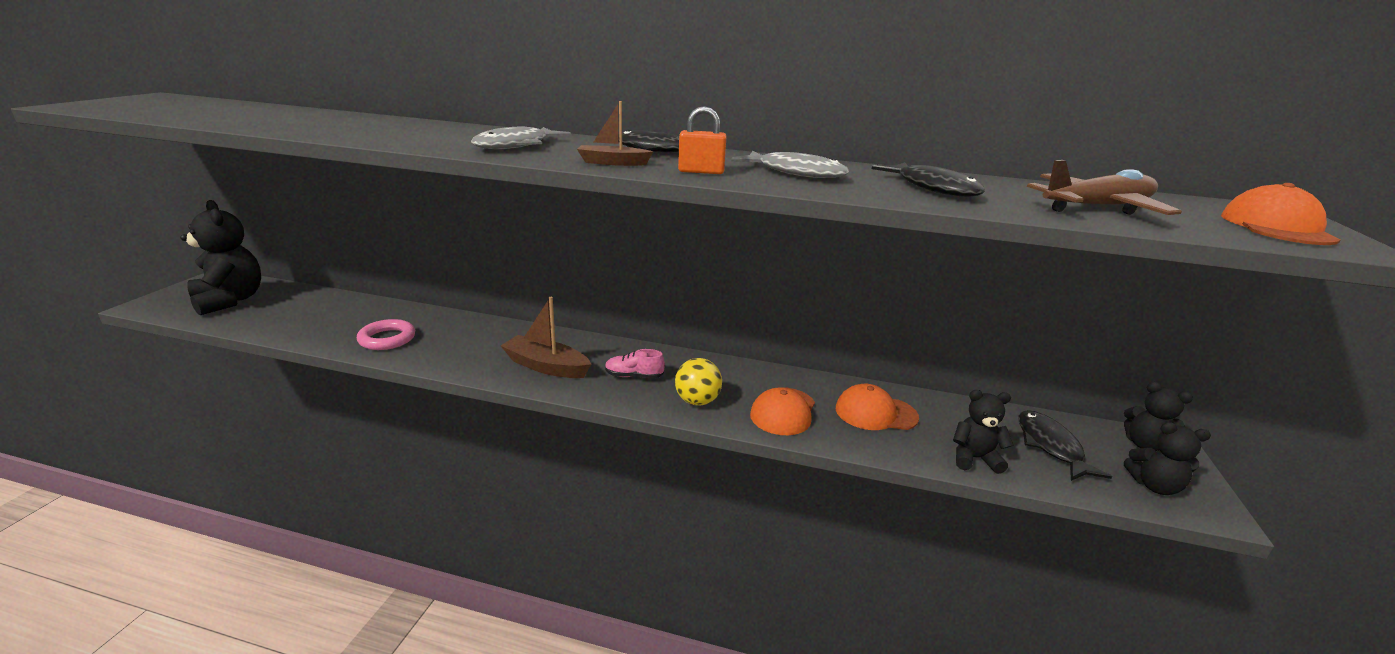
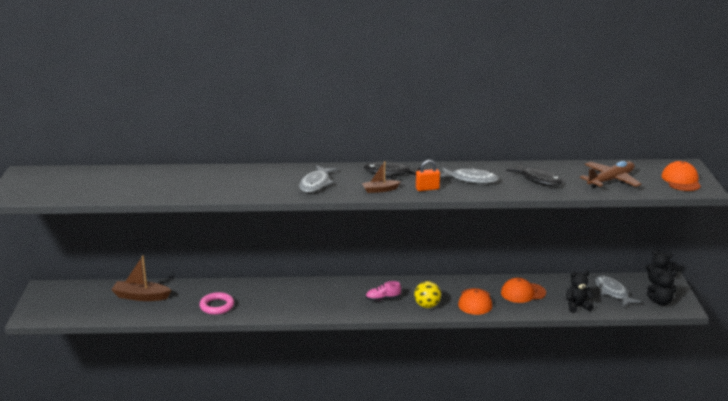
camera: 15 degrees left, 0 degrees up
black teddy bear [180,200,261,315] -> none
brown boat [501,297,591,378] -> brown boat moved to [111,256,171,301]
black fish [1018,410,1112,481] -> grey fish [595,276,641,307]

